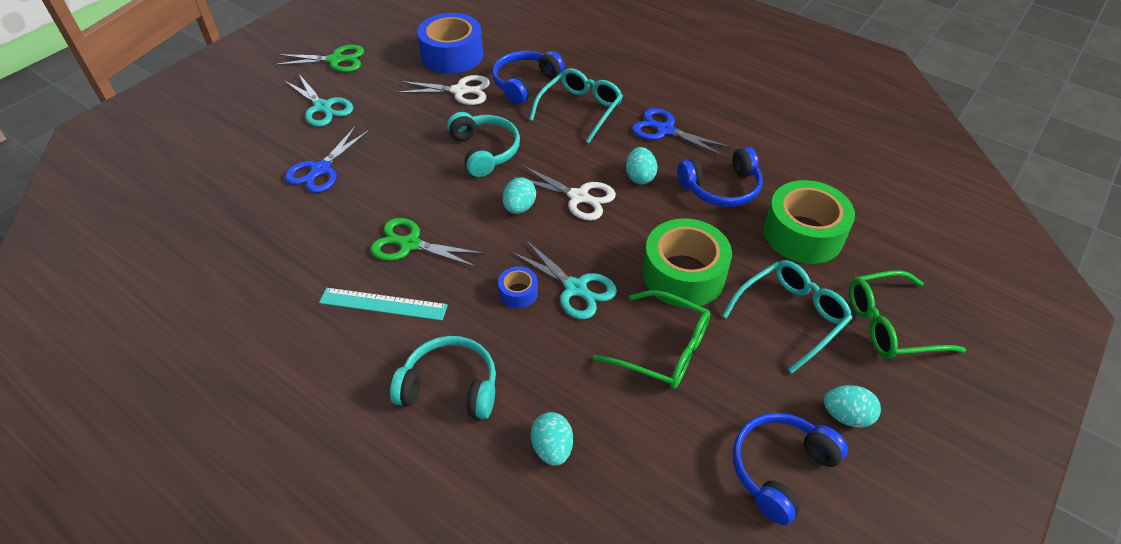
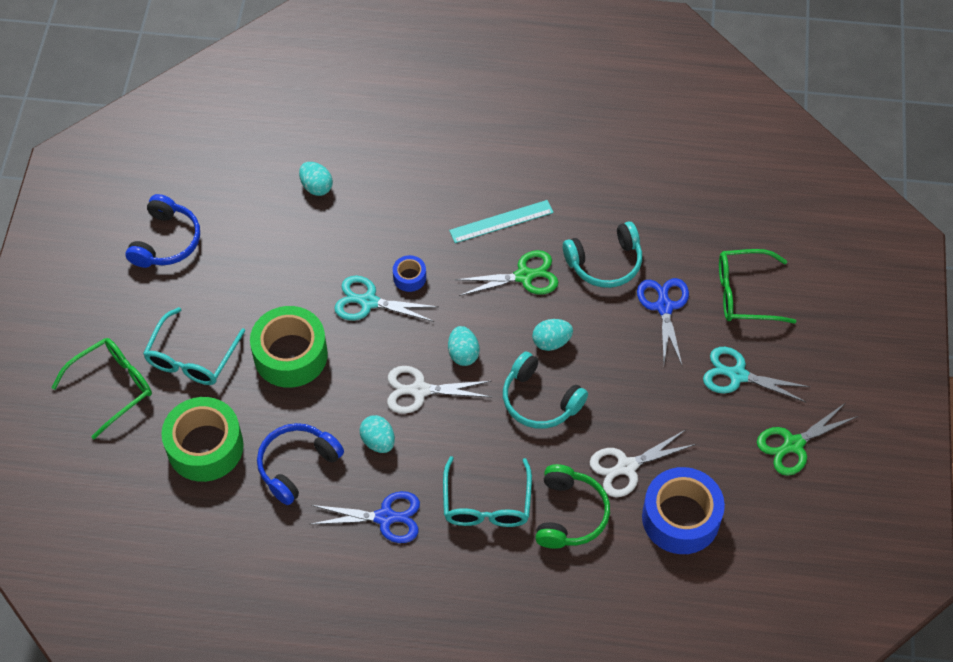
camera: 150 degrees right, 10 degrees up
turquoise headphones [390,336,496,419] -> turquoise headphones moved to [563,221,642,288]
blue headphones [492,51,565,104] -> green headphones [535,464,610,549]
green glasses [593,290,710,389] -> green glasses moved to [719,249,797,324]
turquoise egg [824,385,881,428] -> turquoise egg moved to [532,319,573,351]

